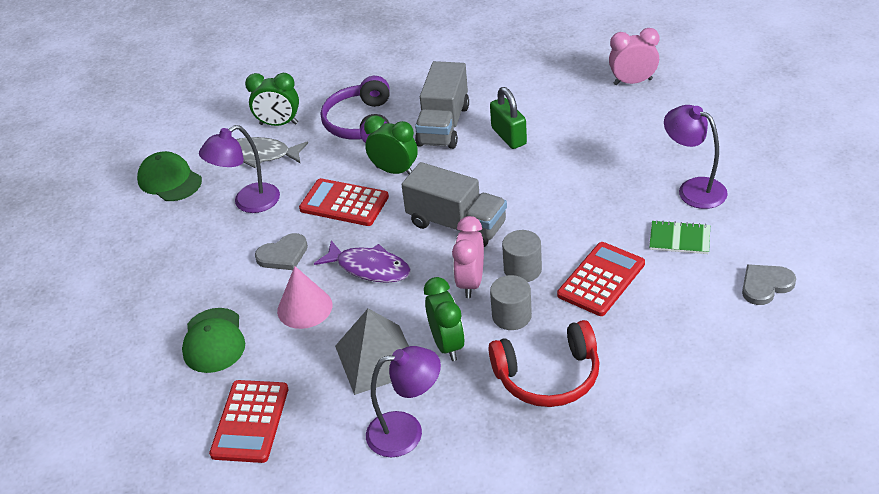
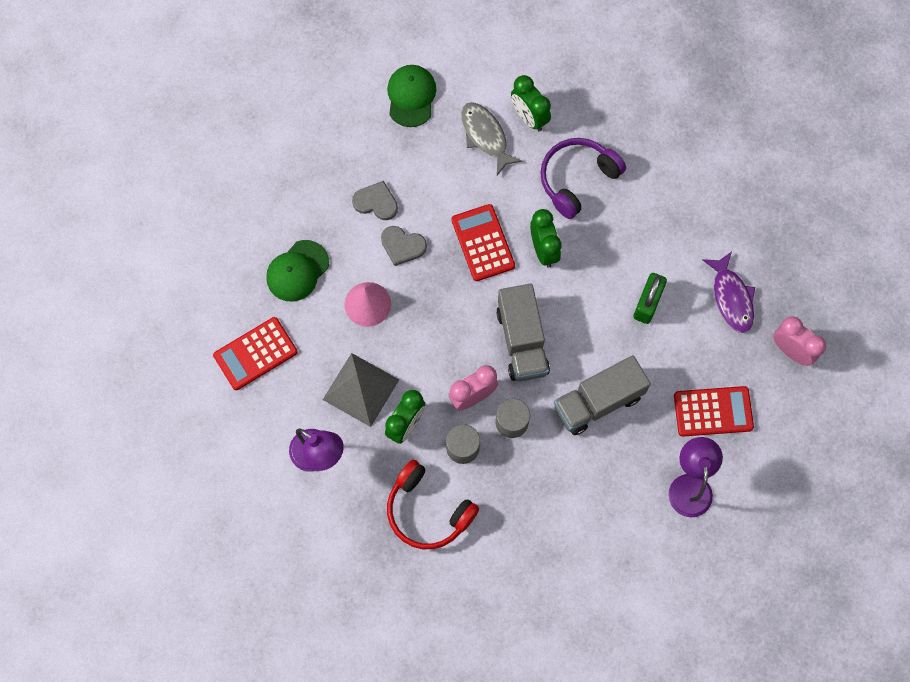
camera: 45 degrees right, 30 degrees up
purple lamp [199,125,280,213] -> none
purple fish [314,240,411,283] -> purple fish moved to [702,252,755,333]
grey truck [415,61,469,149] -> grey truck moved to [554,355,651,435]
red calculator [557,242,645,316] -> red calculator moved to [674,386,754,437]
green notebook [649,220,710,254] -> none
grey heart [742,264,796,305] -> grey heart moved to [352,181,398,220]

